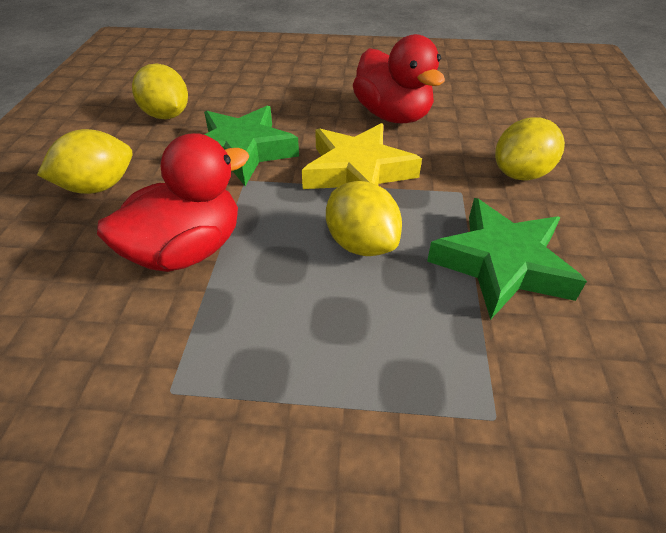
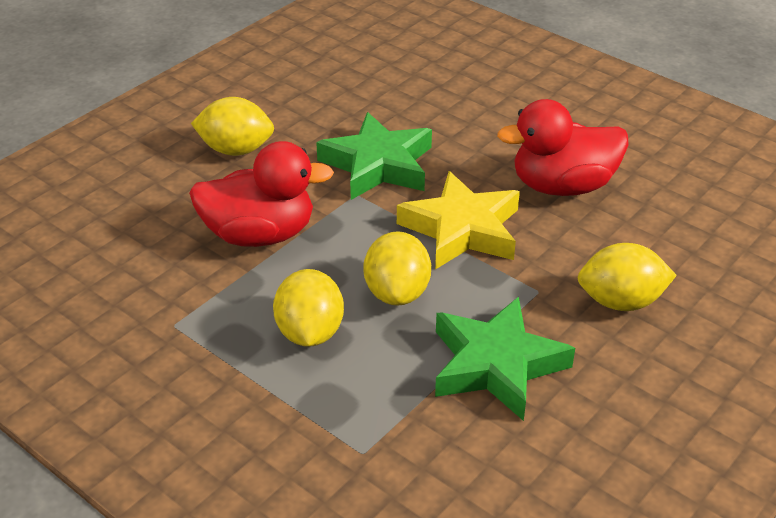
camera: 35 degrees right, 5 degrees down
yellow lemon [132,63,188,119] -> yellow lemon moved to [273,269,344,347]
red duck [353,34,445,123] -> red duck turned 75 degrees clockwise [497,99,629,196]

